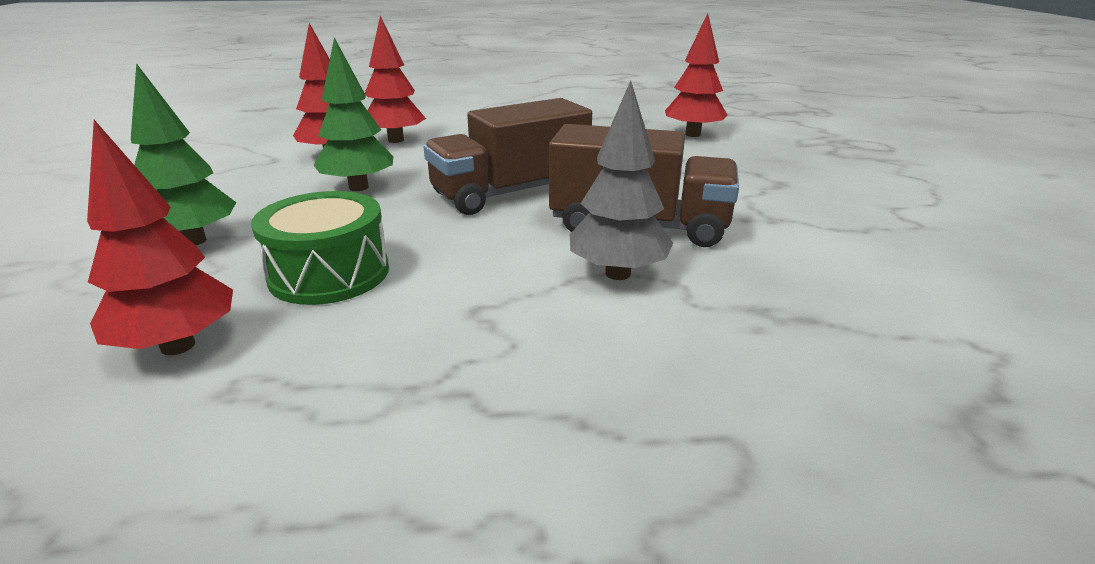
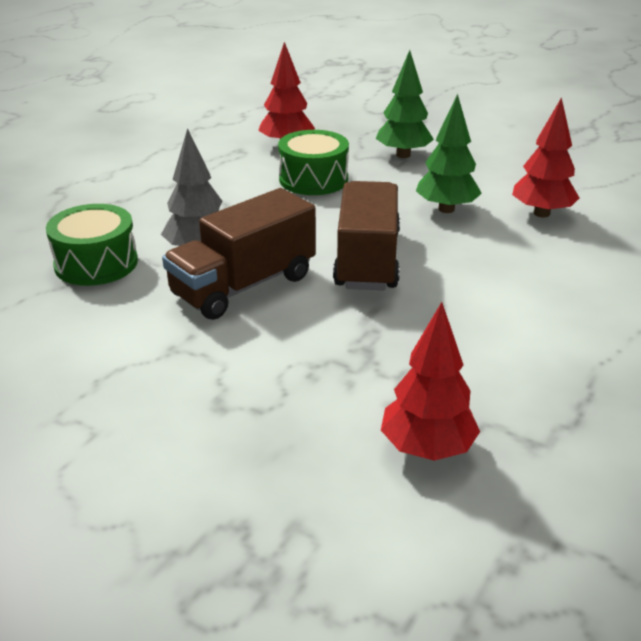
camera: 125 degrees right, 5 degrees up
red tree [365,16,426,143] -> none
none -> green drum [46,204,138,286]

